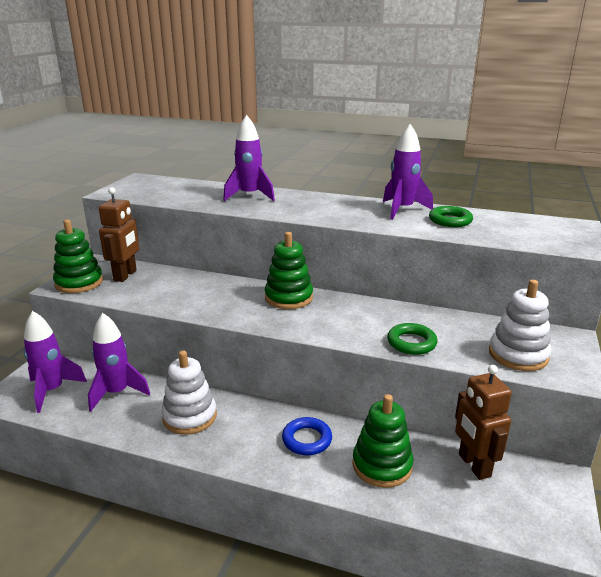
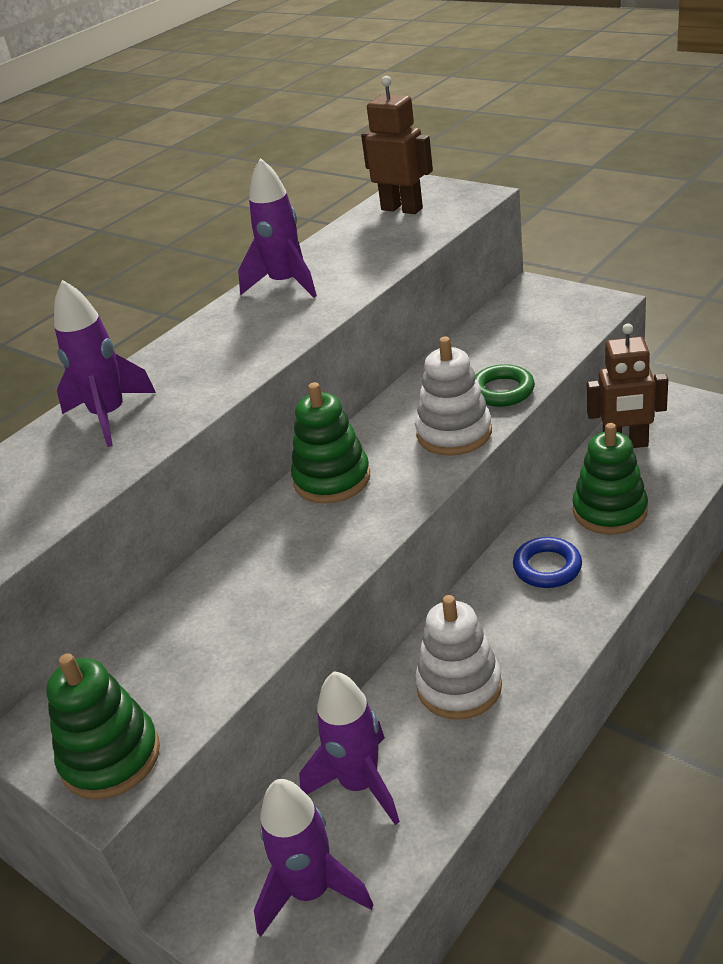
camera: 65 degrees left, 10 degrees up
brown robot [99,187,139,282] -> brown robot moved to [361,76,433,214]
green ring [429,206,473,227] -> none
white stacking toy [489,280,551,371] -> white stacking toy moved to [415,337,492,456]

